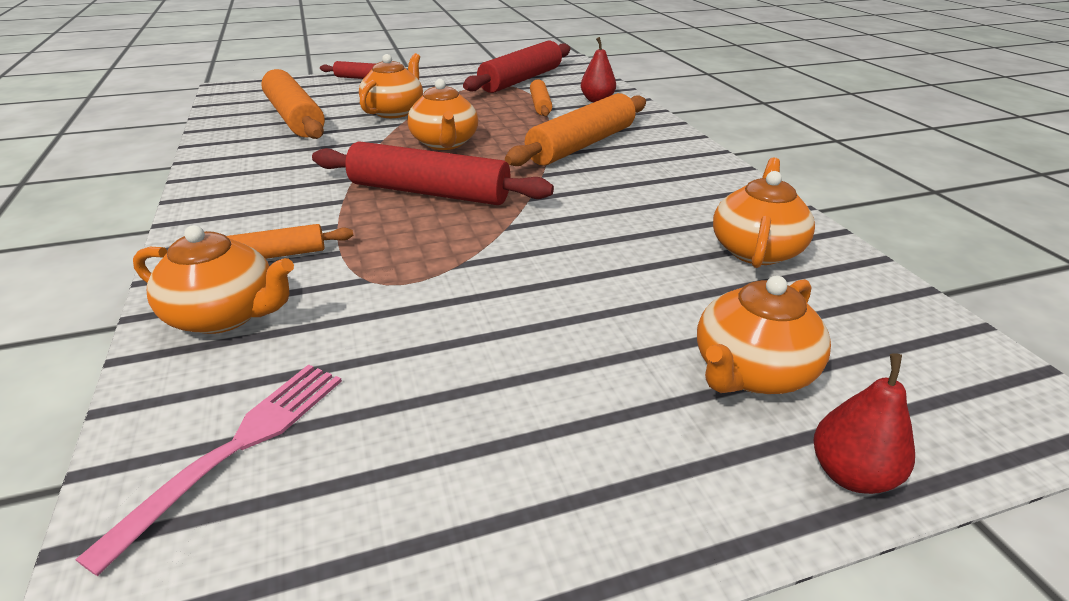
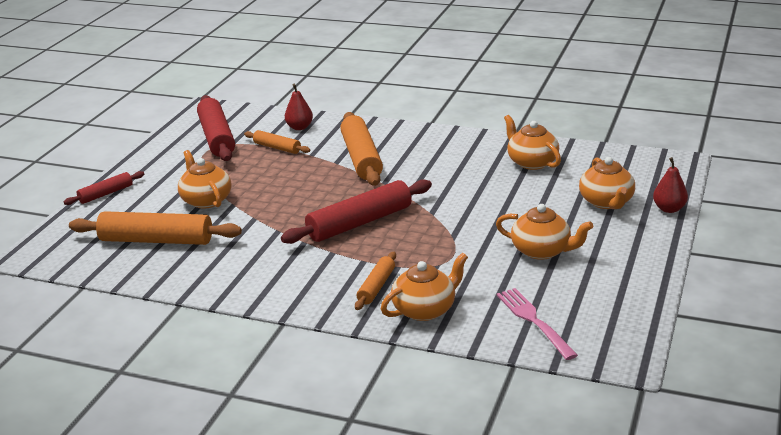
camera: 50 degrees left, 5 degrees down
orange teapot [407,79,478,150] -> orange teapot moved to [496,204,593,260]

